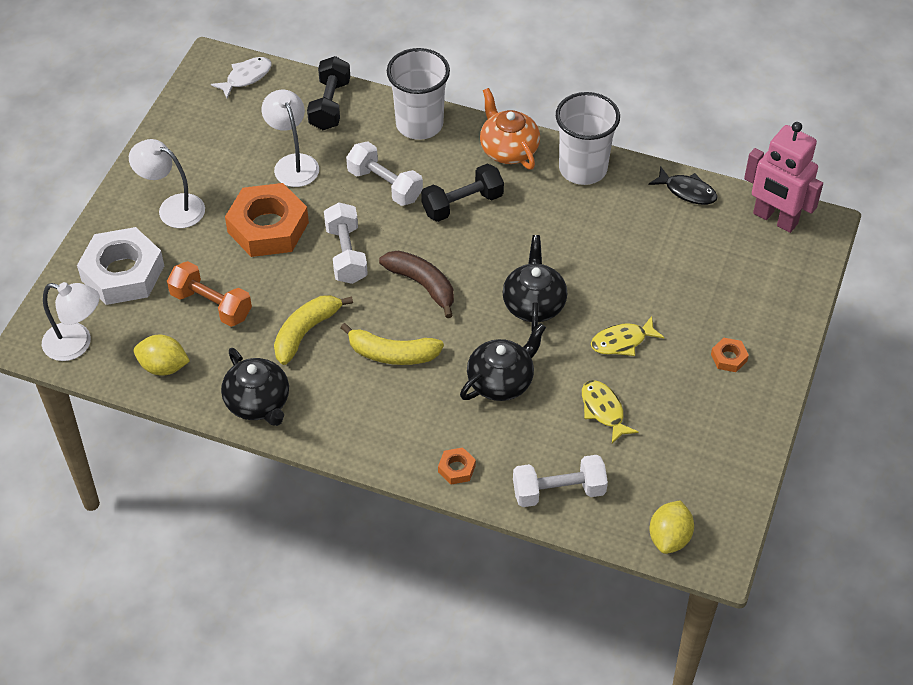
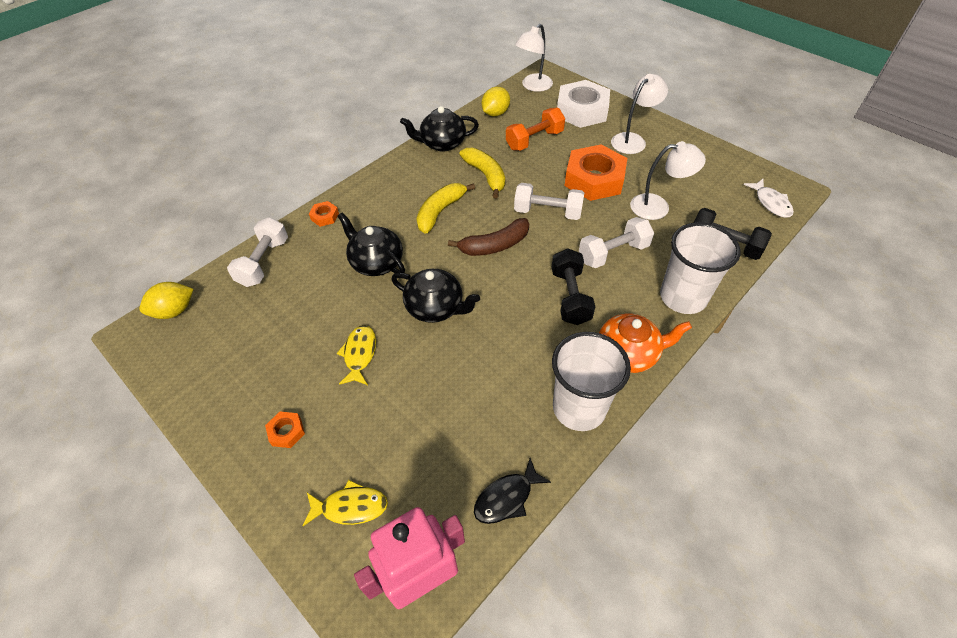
camera: 115 degrees right, 0 degrees up
black teapot [460,323,546,401] -> black teapot turned 150 degrees clockwise [338,213,405,276]
yellow fish [582,380,638,444] -> yellow fish moved to [303,480,388,526]
yellow lemon [649,500,694,554] -> yellow lemon turned 75 degrees counterclockwise [139,282,193,319]

